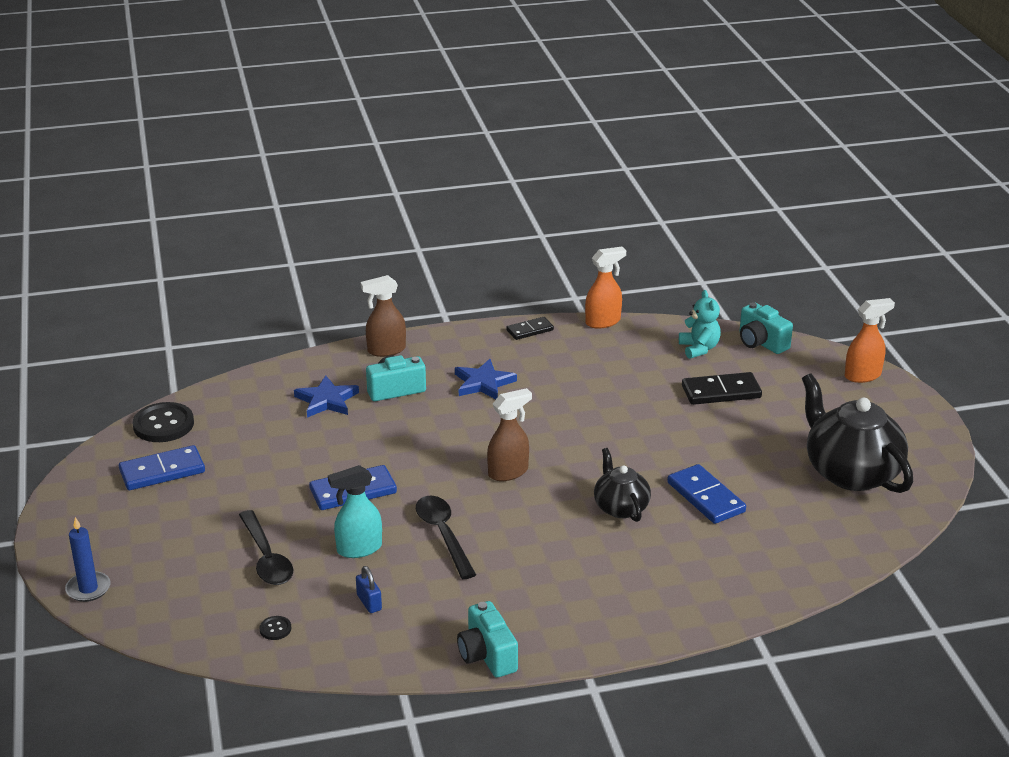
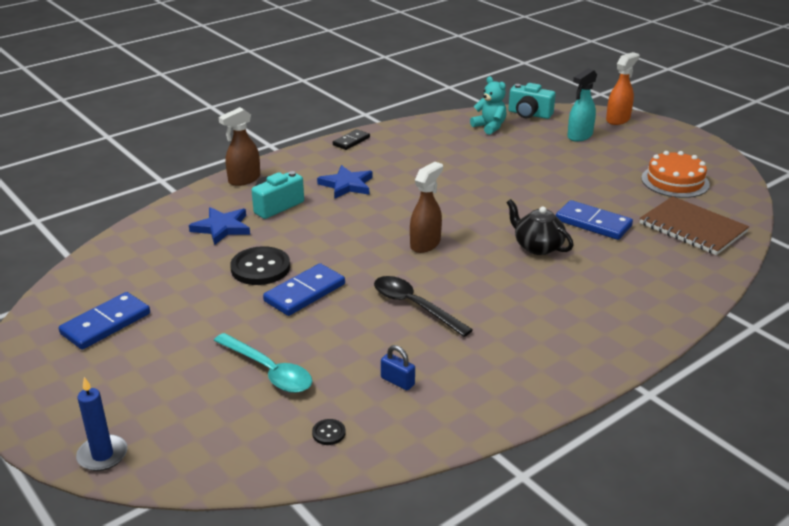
camera: 25 degrees left, 0 degrees up
black button [132,402,194,442] -> black button moved to [230,246,290,285]
black spoon [239,510,293,585] -> turquoise spoon [214,333,312,393]
turquoise spray bottle [328,465,382,558] -> turquoise spray bottle moved to [567,68,597,142]
turquoise camera [457,601,518,678] -> none
orange spray bottle [585,247,626,329] -> none
black domino [682,372,762,405] -> none
black teapot [802,373,913,493] -> orange cake [641,151,710,198]
none -> brown notebook [639,196,749,255]

